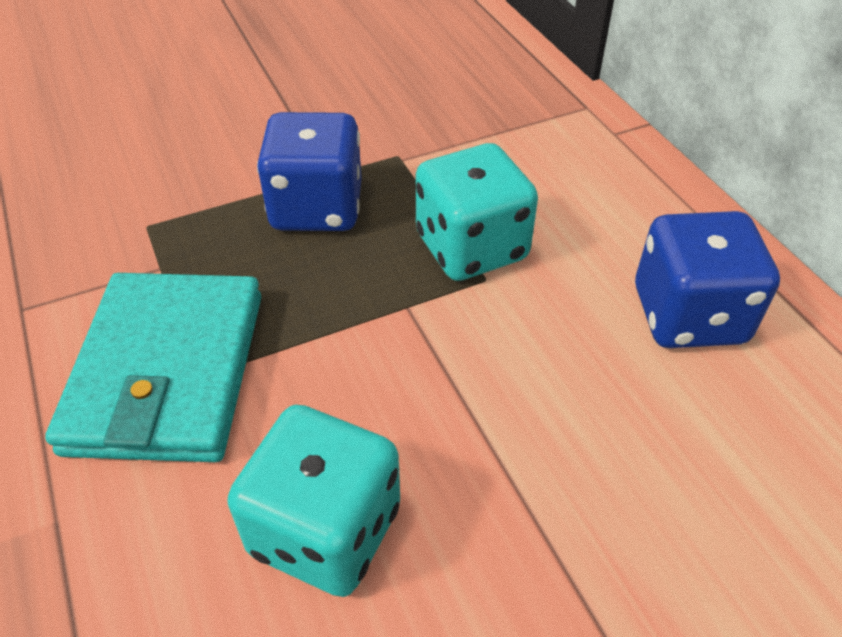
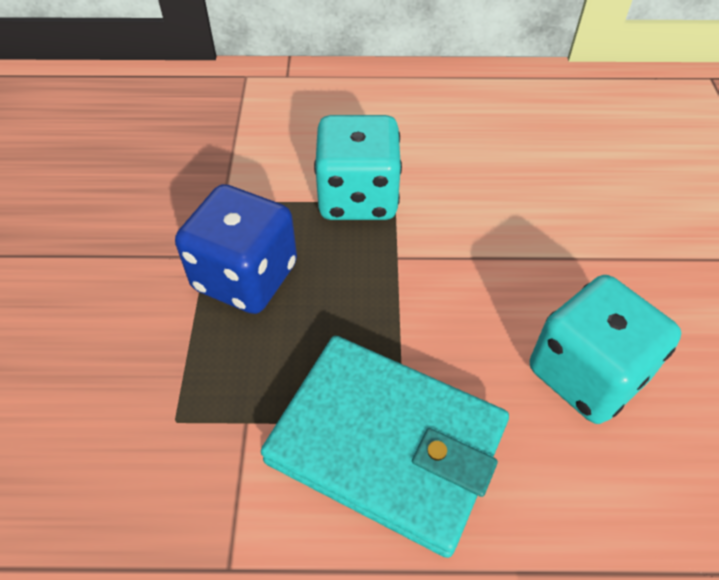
camera: 65 degrees left, 5 degrees up
blue dice [635,211,780,348] -> none

